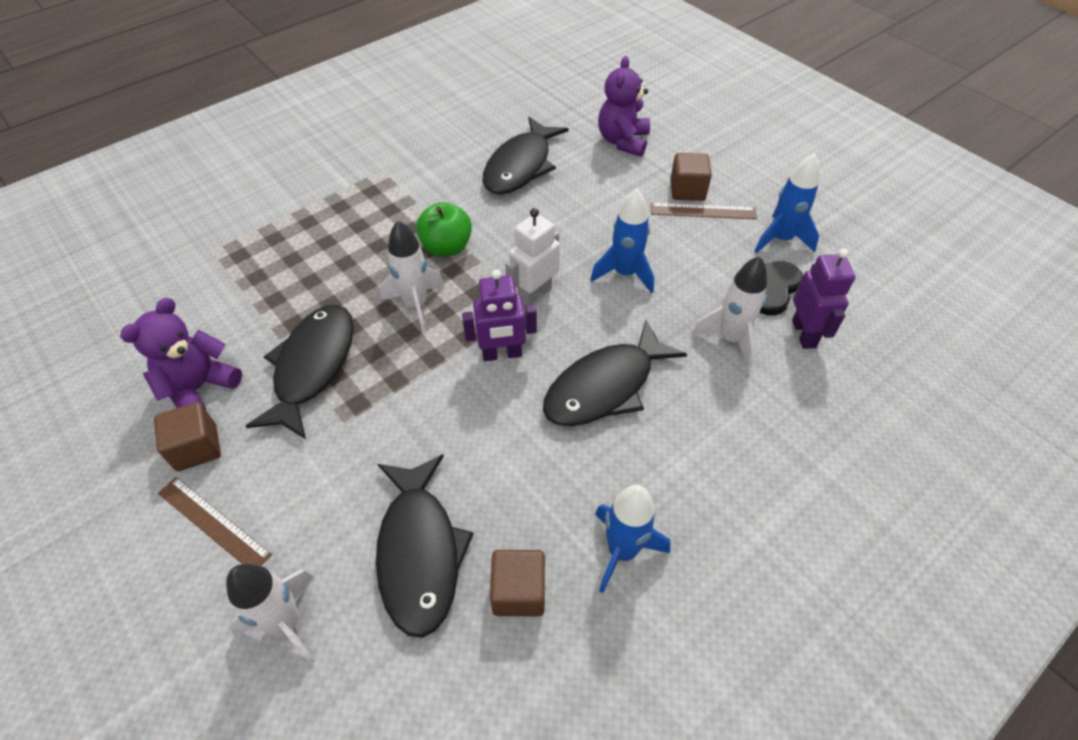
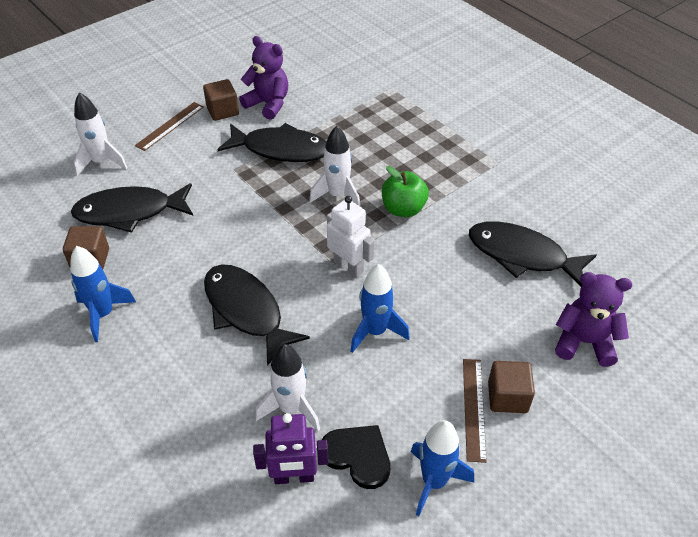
camera: 90 degrees right, 5 degrees down
purple robot [462,270,537,361] -> none

